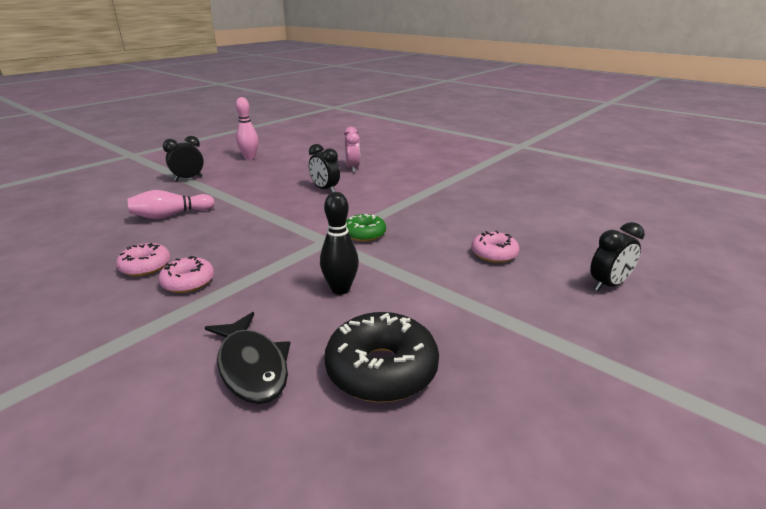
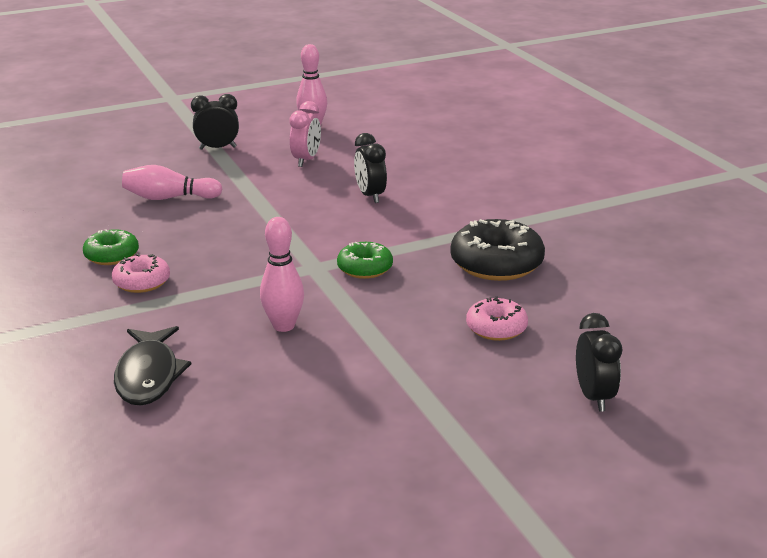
camera: 25 degrees right, 0 degrees up
pink donut [116,243,170,276] -> green donut [83,229,139,265]
black bowling pin [320,192,359,295] -> pink bowling pin [260,217,304,332]
black donut [324,312,439,402] -> black donut moved to [450,219,545,281]
pink clock [344,127,360,172] -> pink clock moved to [289,101,321,167]
black clock [590,222,645,291] -> black clock turned 90 degrees counterclockwise [576,313,622,412]

